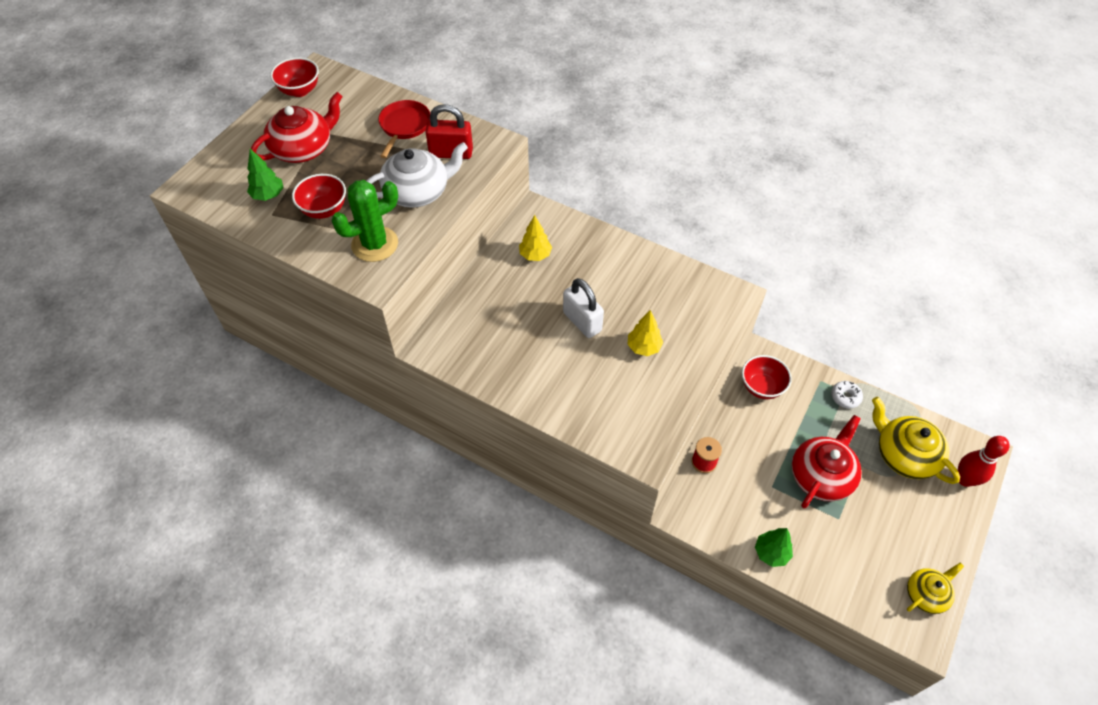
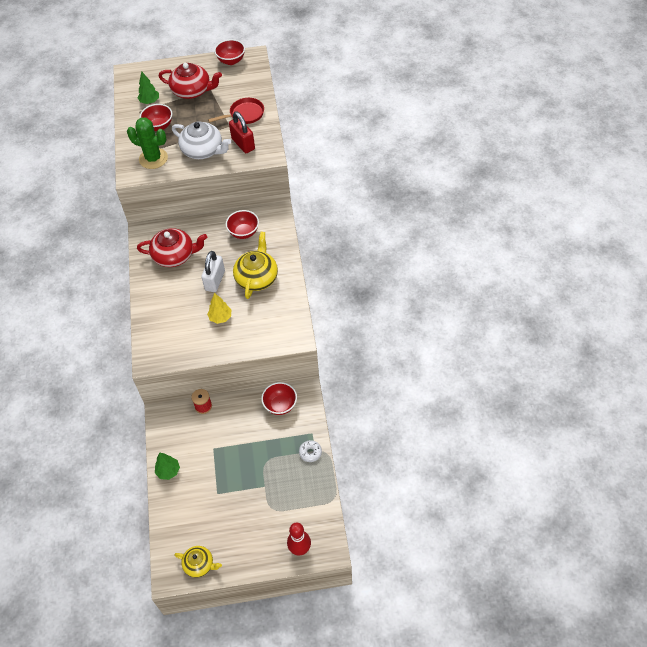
camera: 55 degrees right, 0 degrees up
yellow tree [519,215,552,261] -> red bowl [226,210,259,239]
red teapot [792,415,862,509] -> red teapot moved to [137,228,207,267]
yellow teapot [872,397,960,484] -> yellow teapot moved to [233,232,278,299]

